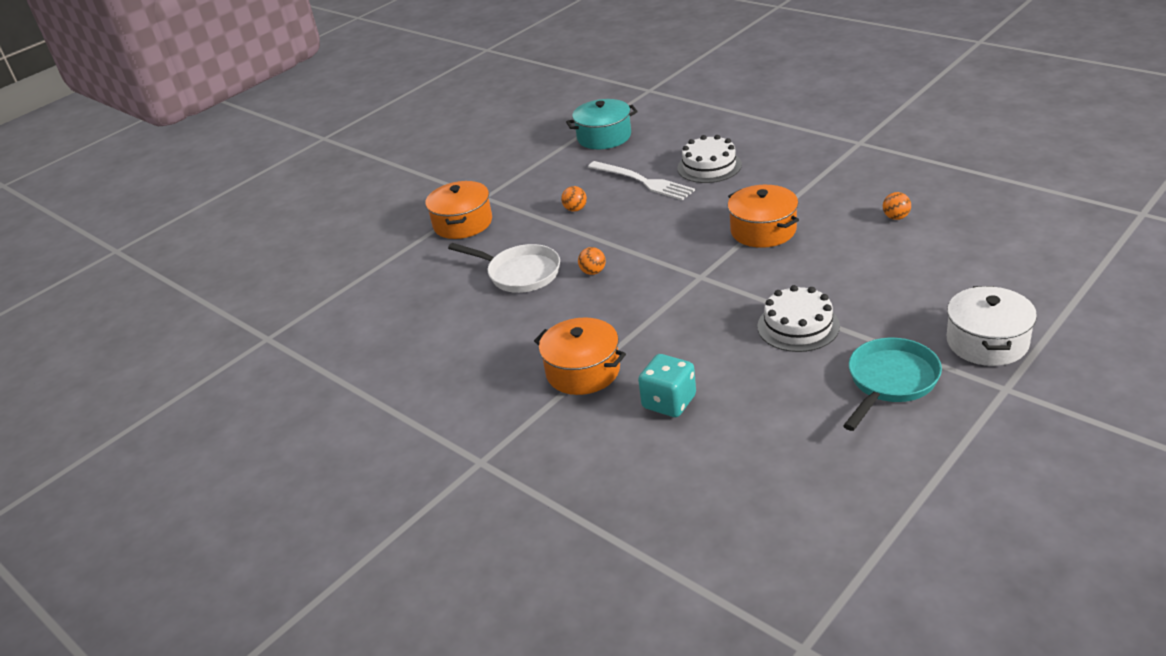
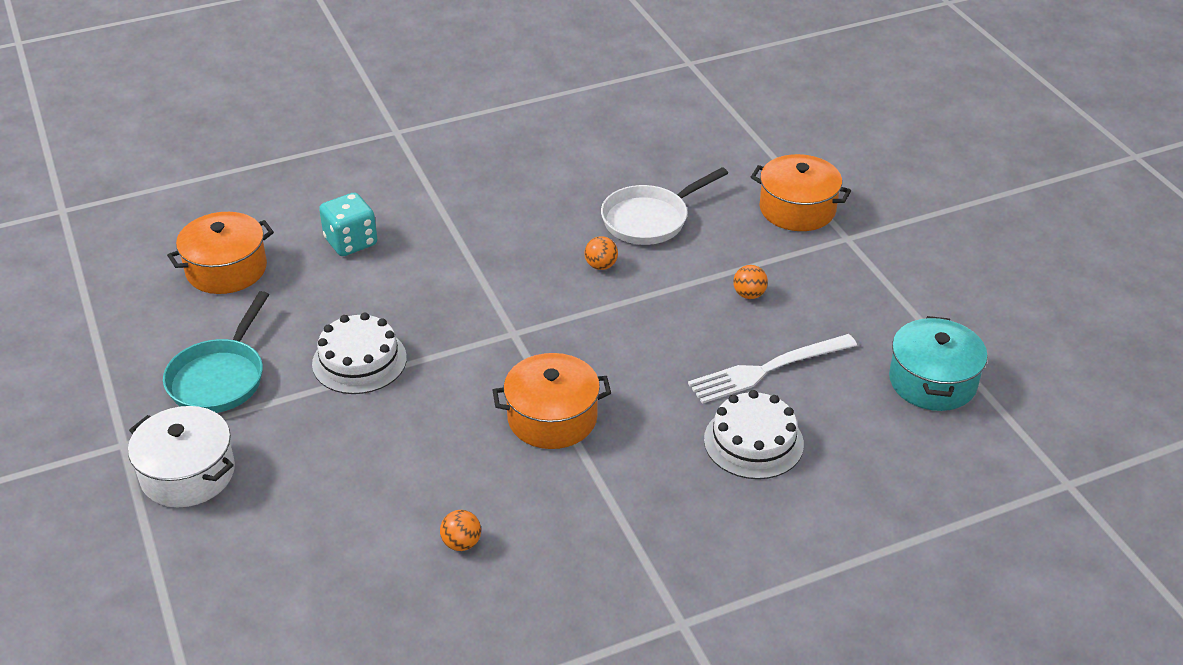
camera: 110 degrees right, 5 degrees up
orange pot [534,318,626,395] -> orange pot moved to [167,212,274,294]
turquoise pan [843,338,942,431] -> turquoise pan turned 45 degrees clockwise [163,291,269,413]

